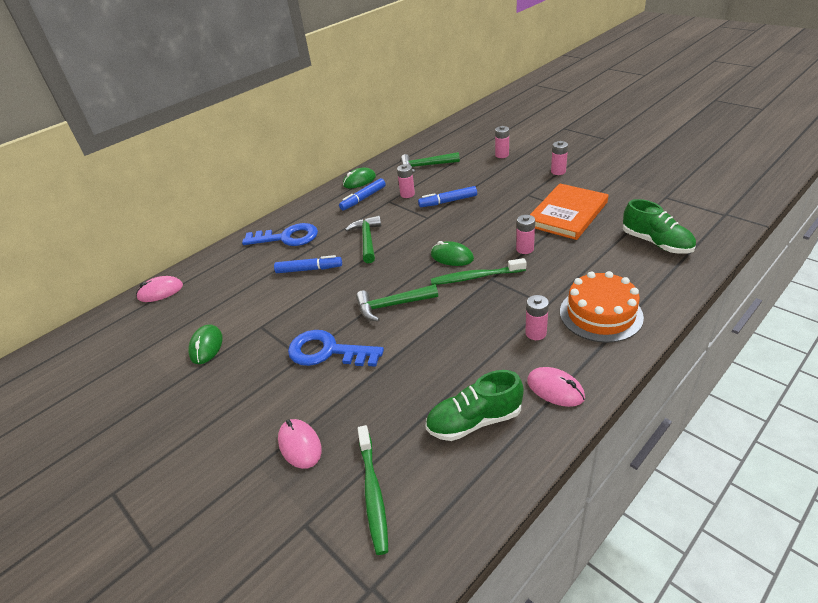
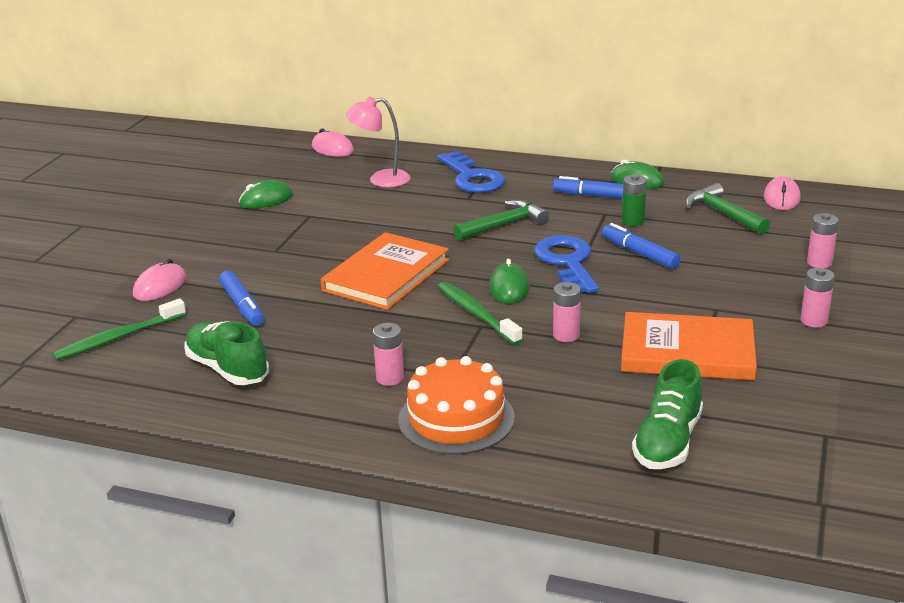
camera: 60 degrees right, 10 degrees down
blue marker [274,255,342,273] -> blue marker moved to [219,271,264,326]
blue key [288,330,384,367] -> blue key moved to [534,235,599,293]
green hammer [356,284,438,322] -> orange book [321,232,449,310]
pink battery [397,164,415,198] -> green battery [622,174,647,226]
pink mouse [527,367,585,407] -> pink mouse moved to [764,176,801,210]
none -> pink lamp [345,97,410,187]

